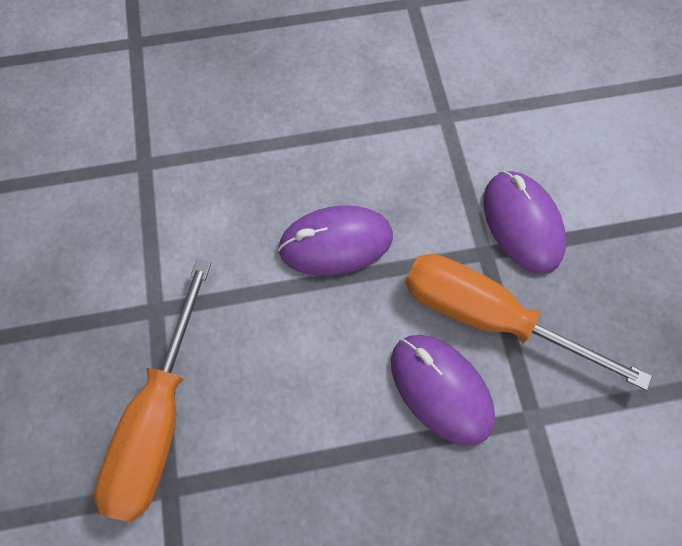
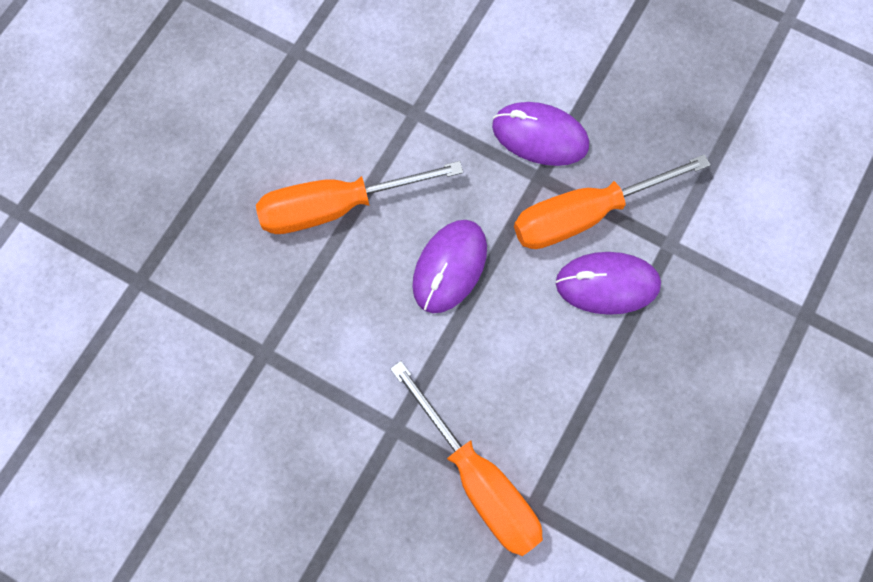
camera: 50 degrees left, 5 degrees up
none -> orange screwdriver [256,161,463,234]

